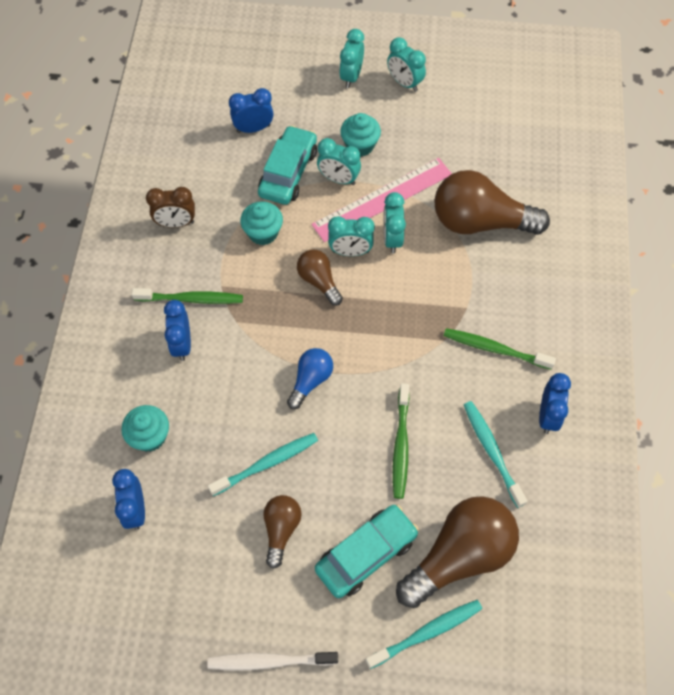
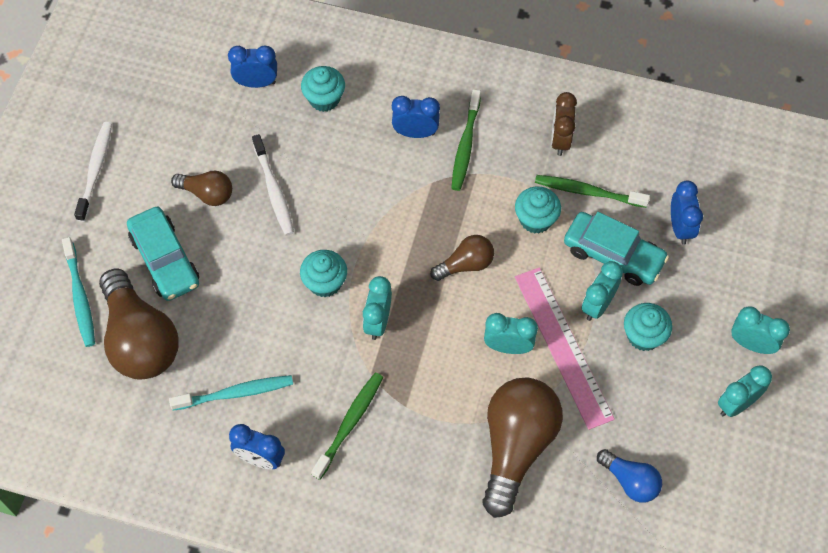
camera: 100 degrees right, 0 degrees up
turquoise toothbrush [208,433,318,496] -> white toothbrush [252,134,294,236]
blue light bulb [287,348,333,409] -> blue light bulb moved to [597,449,662,503]
turquoise clock [328,216,375,256] -> turquoise clock moved to [363,276,392,340]
green toothbrush [393,383,409,499] -> green toothbrush moved to [535,175,650,208]
none -> turquoise cupcake [300,250,347,297]

